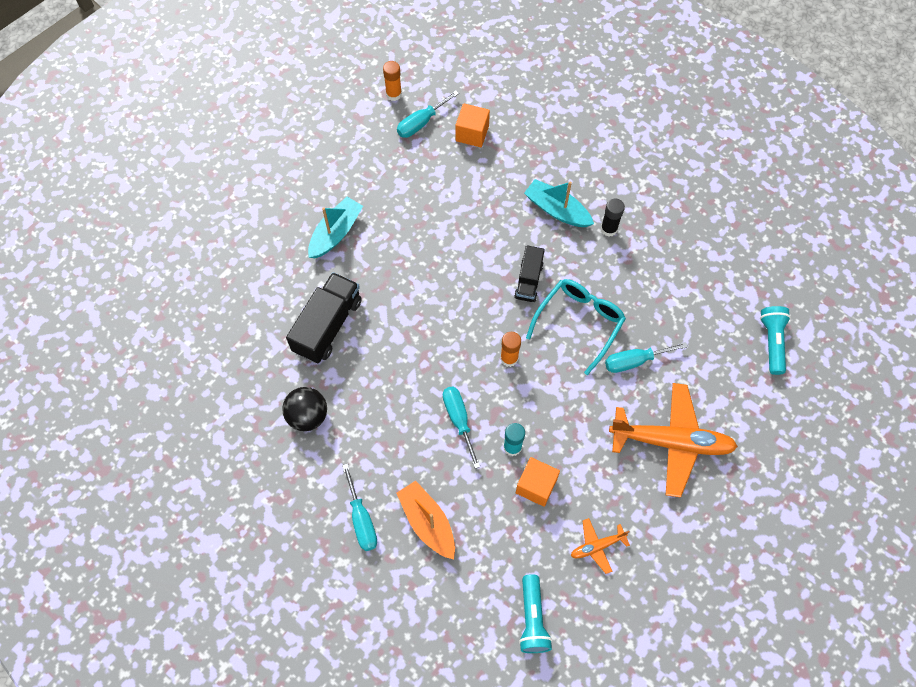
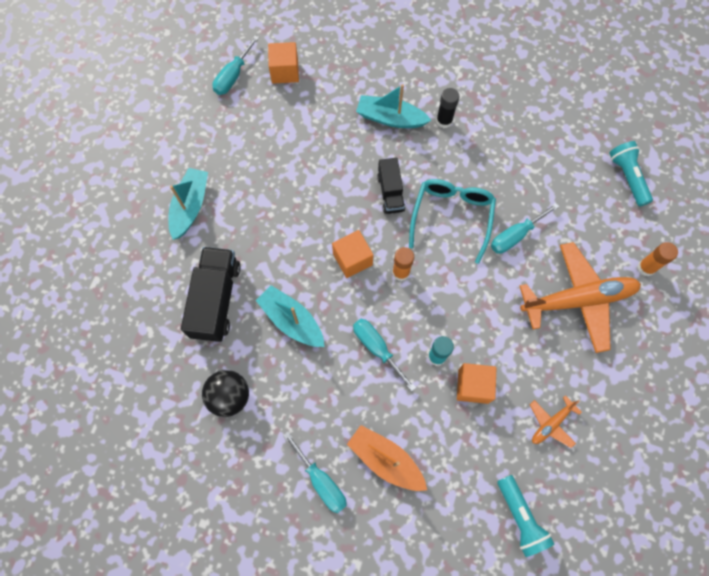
camera: 20 degrees left, 5 degrees up
orange glue stick [383,61,402,101] -> orange glue stick moved to [637,242,678,276]
none -> turquoise boat [256,285,324,347]
none -> orange cube [332,230,373,278]

